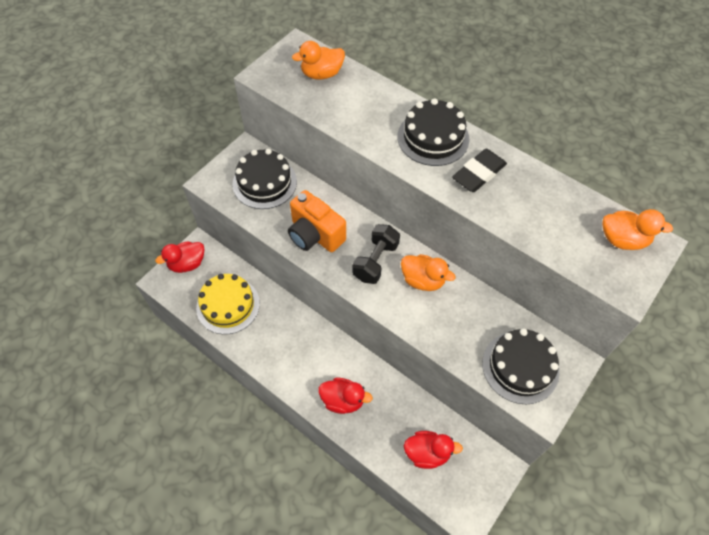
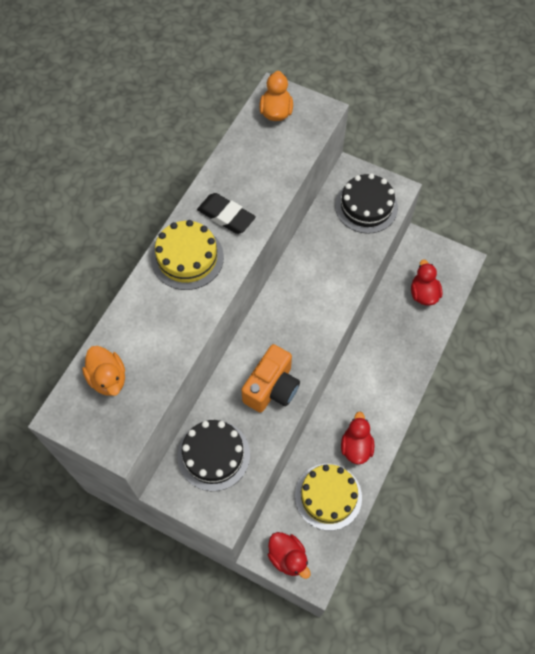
camera: 100 degrees left, 5 degrees up
red duck [319,378,373,414] -> red duck moved to [341,412,374,465]
black dumbbell [352,224,400,284] -> none
black cake [397,98,470,166] -> yellow cake [151,220,224,290]
orange duck [401,254,456,291] -> none

